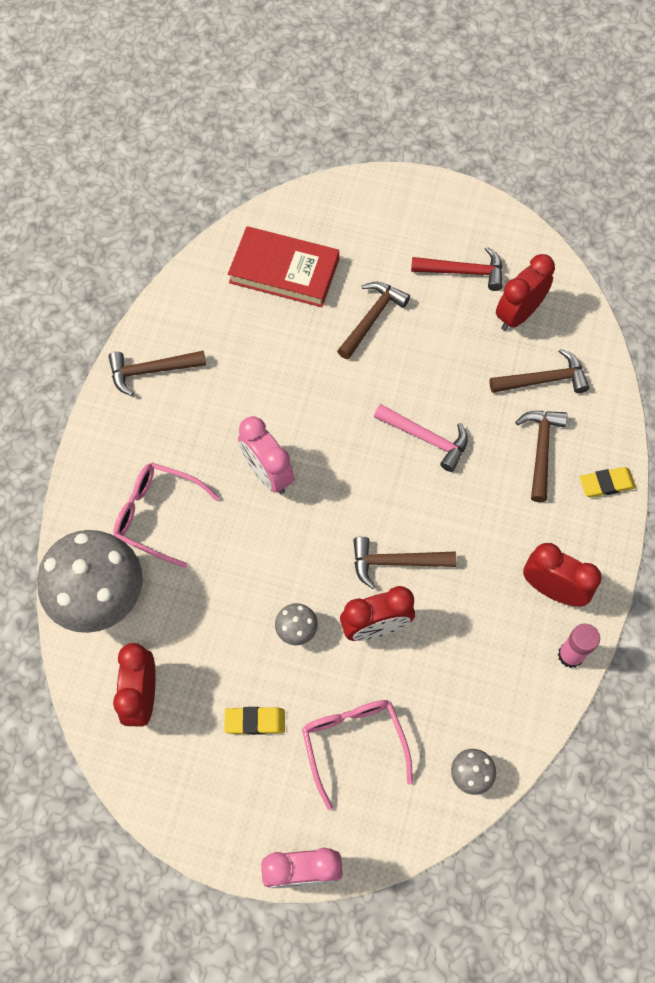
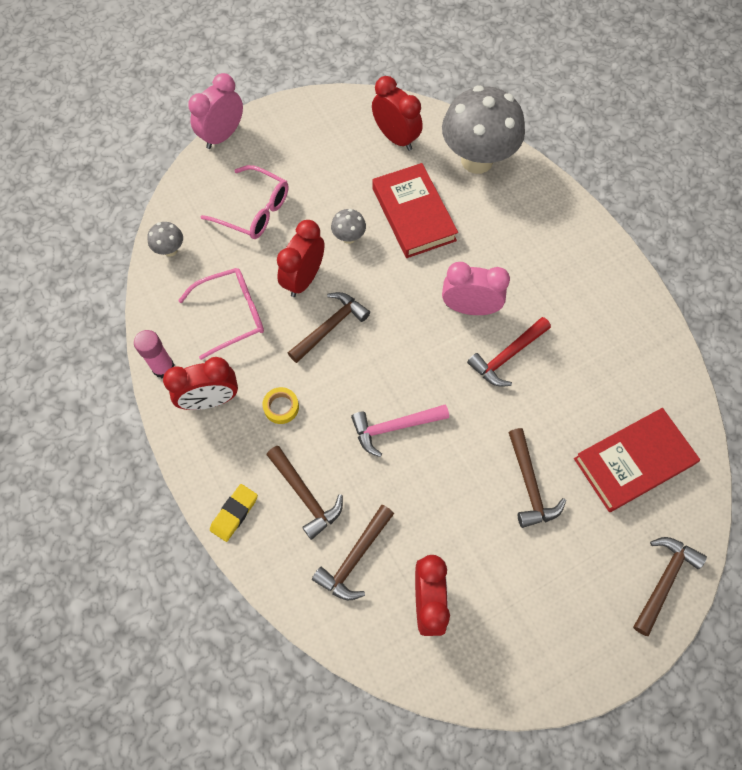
camera: 135 degrees right, 0 degrees up
brown hammer [108,350,206,396] -> brown hammer moved to [633,537,707,636]
pink glasses [113,463,219,568] -> pink glasses moved to [178,268,264,360]
yellow eraser [224,707,285,735] -> none
red hammer [411,246,503,291] -> red hammer moved to [467,317,551,387]
none -> yellow tape [262,387,299,424]
none -> red book [372,163,458,258]

